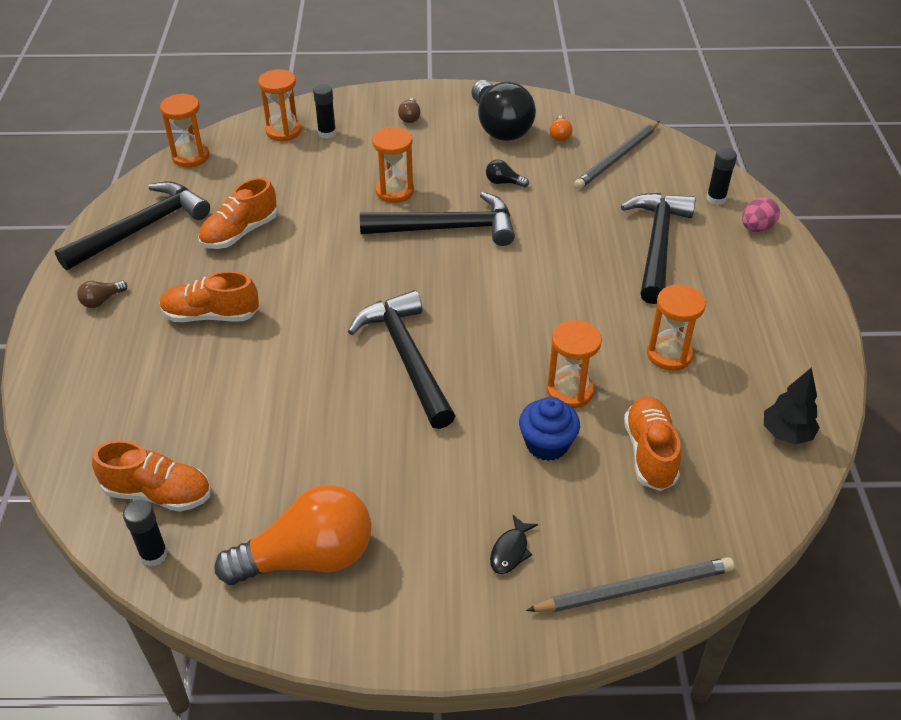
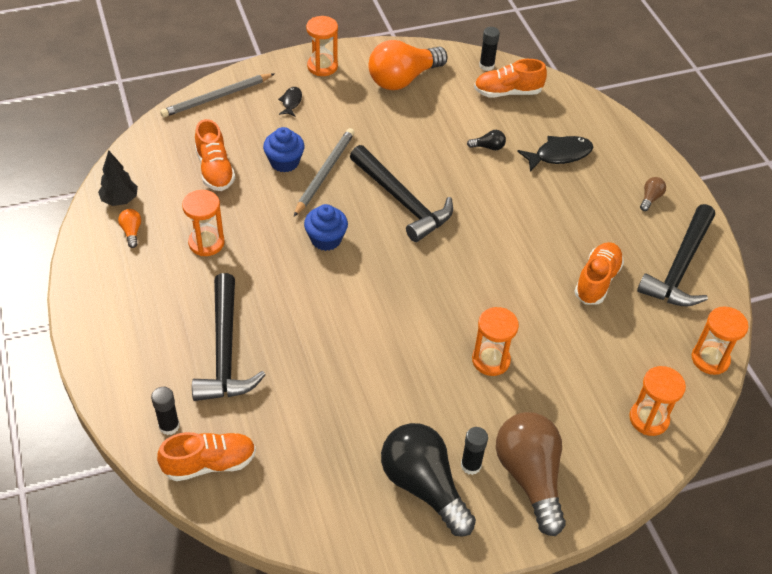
camera: 160 degrees right, 5 degrees up
orange shoe [160,271,259,322] -> orange shoe moved to [157,432,256,481]
black glue stick [313,84,336,139] -> black glue stick moved to [461,427,488,475]
black hammer [360,192,515,246] -> none
brown light bulb [398,98,421,123] -> brown light bulb [496,412,566,536], size x2.48
black light bulb [486,160,529,188] -> black light bulb moved to [467,130,506,150]
orange hourglass [547,320,602,408] -> orange hourglass moved to [306,16,338,76]
orange light bulb [550,116,573,142] -> orange light bulb moved to [118,209,141,248]
grey pencil [574,121,660,189] -> grey pencil moved to [294,128,355,216]
pink egg [742,197,780,232] -> none
none -> blue cupcake [304,204,348,251]
none -> black fish [517,136,593,172]

